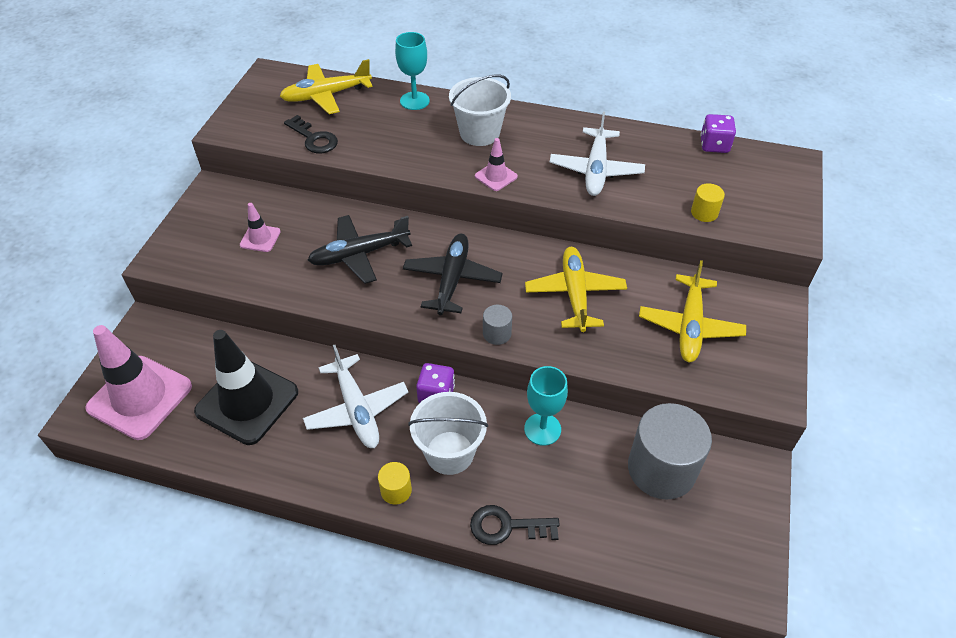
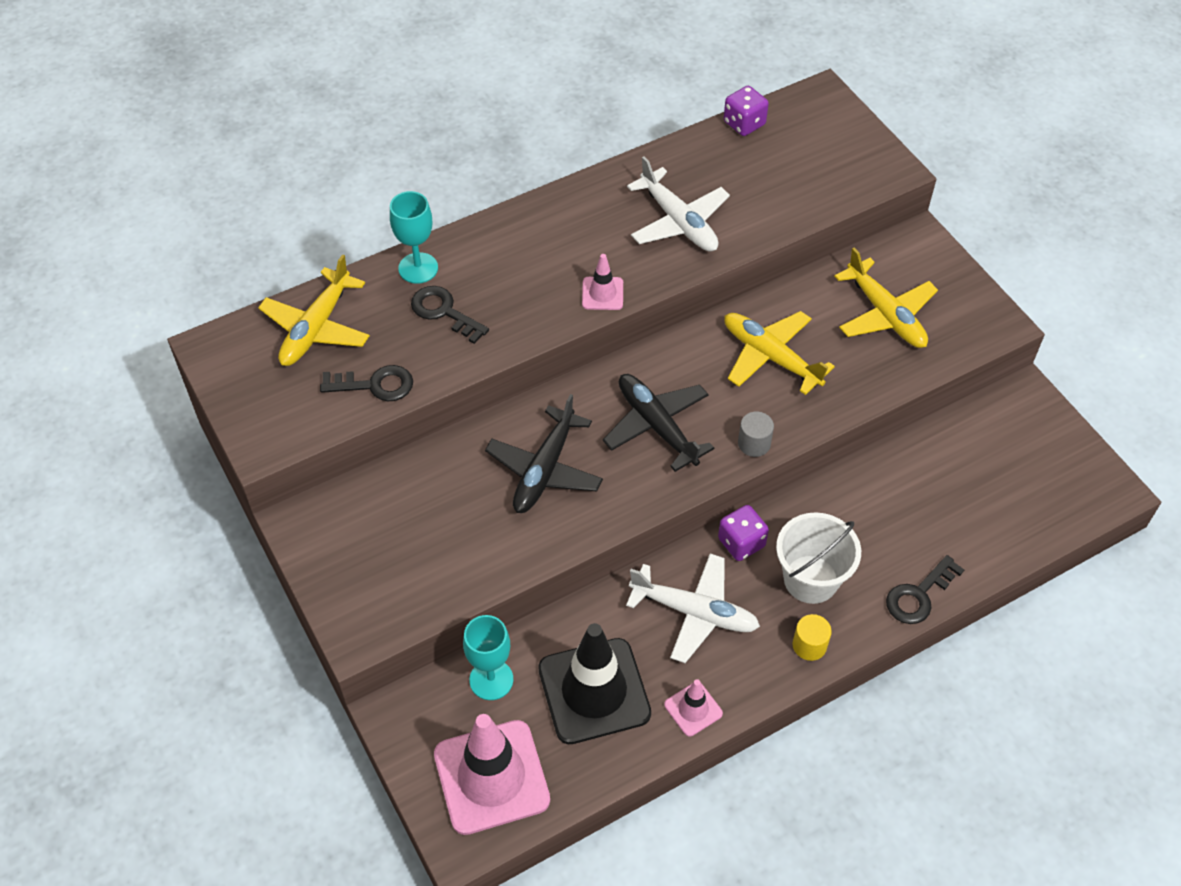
camera: 45 degrees left, 5 degrees up
pink traffic cone [240,203,281,252] -> pink traffic cone moved to [664,679,723,737]
white bucket [449,75,511,146] -> none
turquoise goblet [524,366,568,446] -> turquoise goblet moved to [463,615,513,700]
grey cylinder [628,403,712,499] -> none
yellow cylinder [691,183,725,222] -> none
none -> black key [411,286,489,344]

